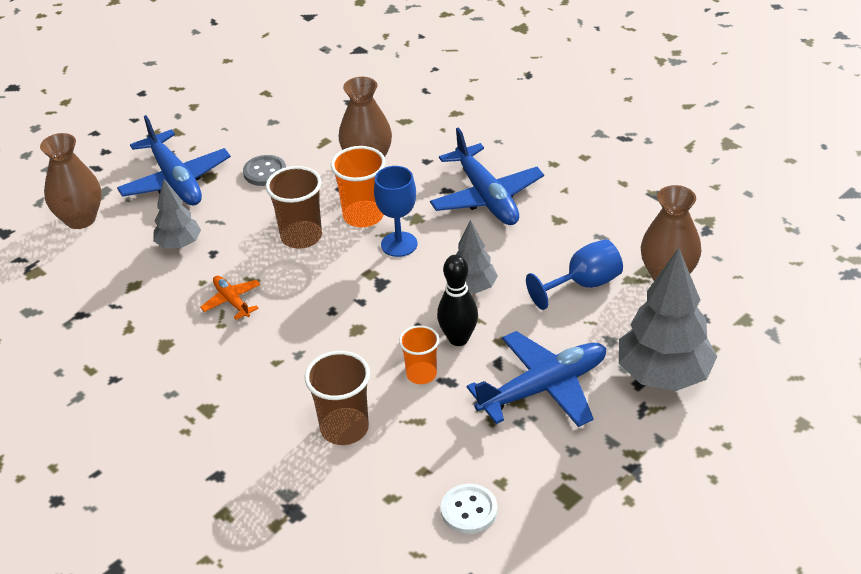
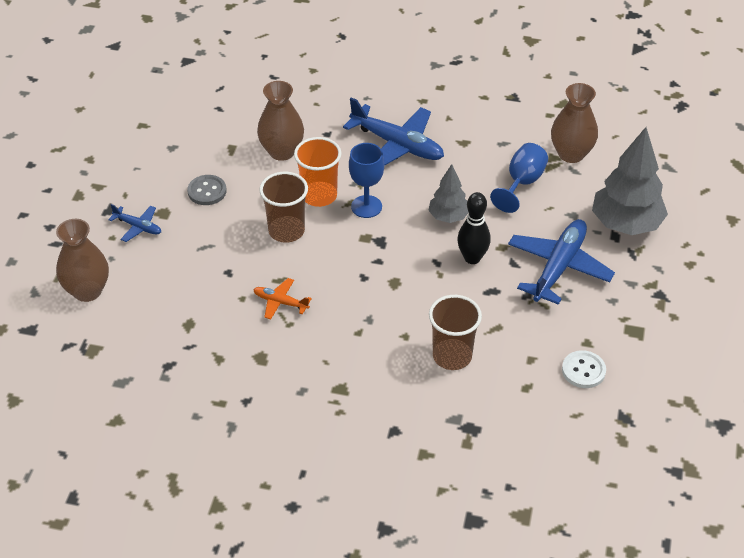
camera: 35 degrees left, 5 degrees up
blue plane [117,115,231,206] -> blue plane [108,204,161,242], size x0.50
grey tree [153,179,201,248] -> none
orange cup [399,325,439,384] -> none

